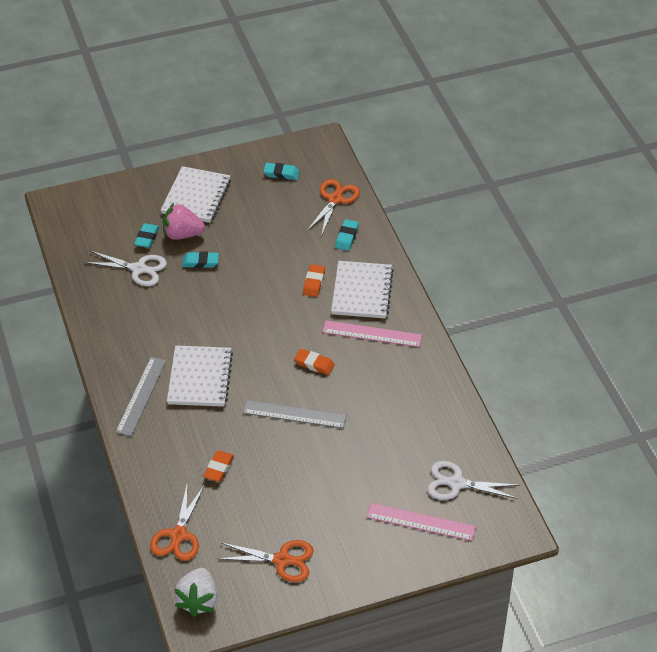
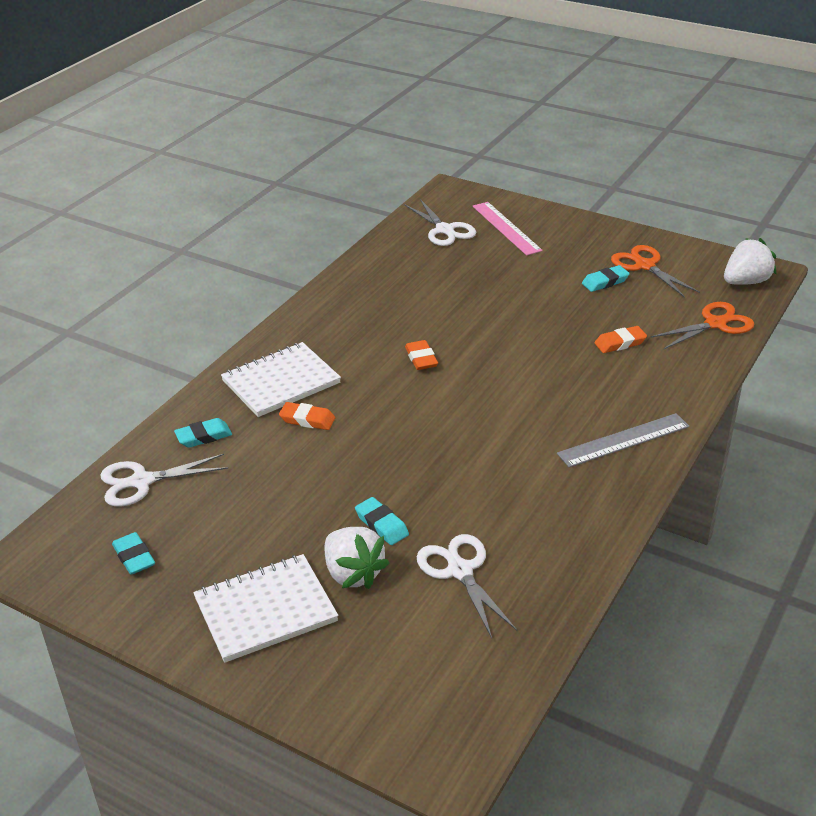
camera: 130 degrees left, 10 degrees down
turquoise eraser [134,223,159,248] -> turquoise eraser moved to [582,265,630,292]
pink strawberry [163,203,205,240] -> white strawberry [324,527,389,589]
white notebook [167,346,233,407] -> none
grey ruler [243,400,347,428] -> none
orange eraser [303,264,325,297] -> orange eraser turned 45 degrees clockwise [279,402,335,430]
orange scissors [307,179,360,236] -> white scissors [100,454,228,507]
pink ruler [322,320,422,347] -> none

